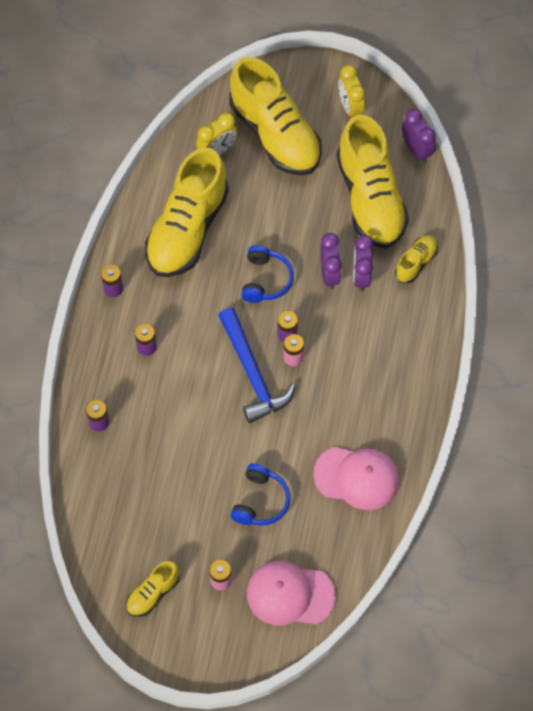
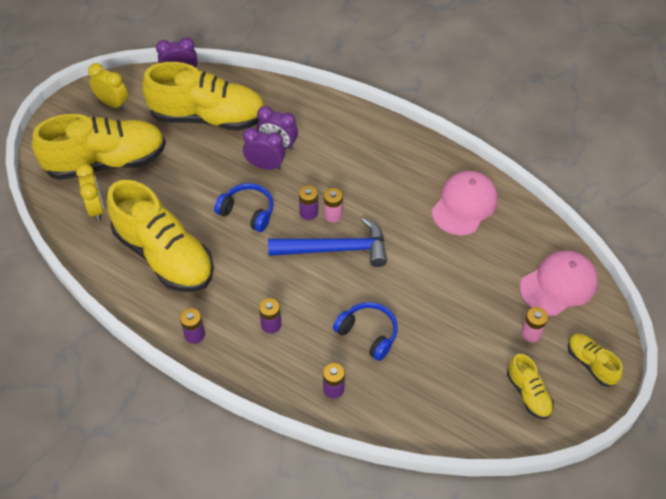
camera: 70 degrees left, 10 degrees down
blue headphones [230,463,291,526] -> blue headphones moved to [333,302,398,361]
pink cap [247,561,336,625] -> pink cap turned 150 degrees counterclockwise [520,251,598,316]
yellow clock [338,65,365,117] -> yellow clock turned 150 degrees counterclockwise [88,63,128,110]
yellow shoe [395,235,438,283] -> yellow shoe moved to [568,333,623,387]

